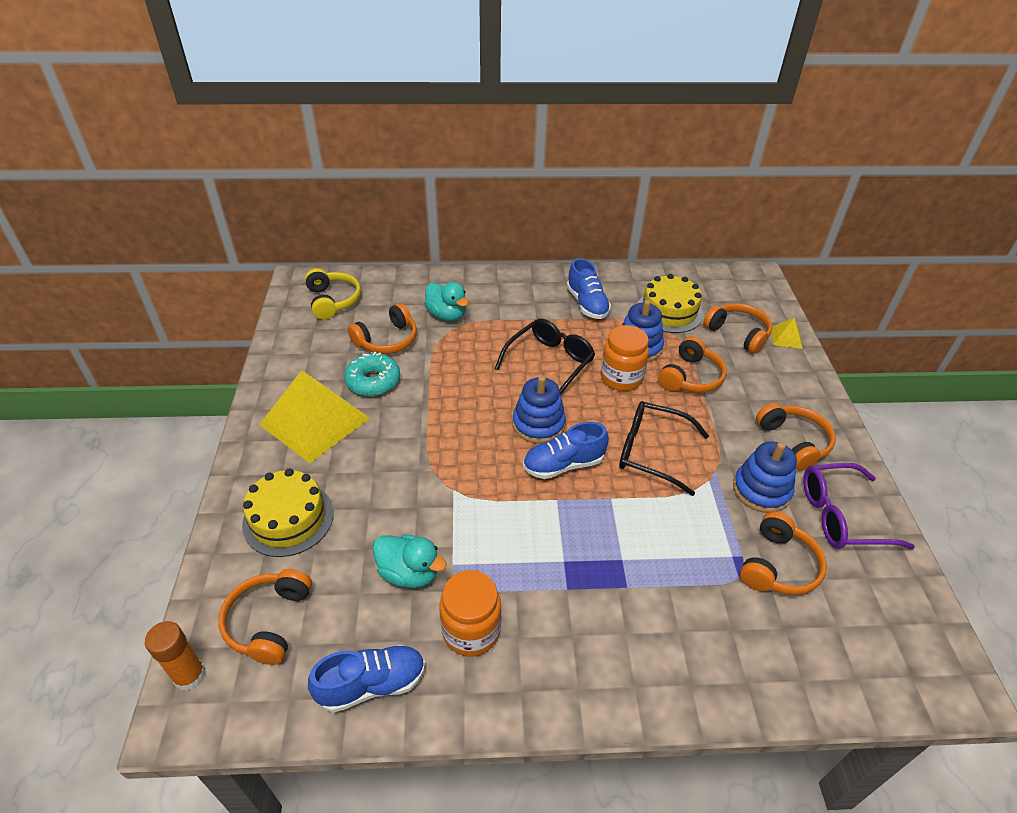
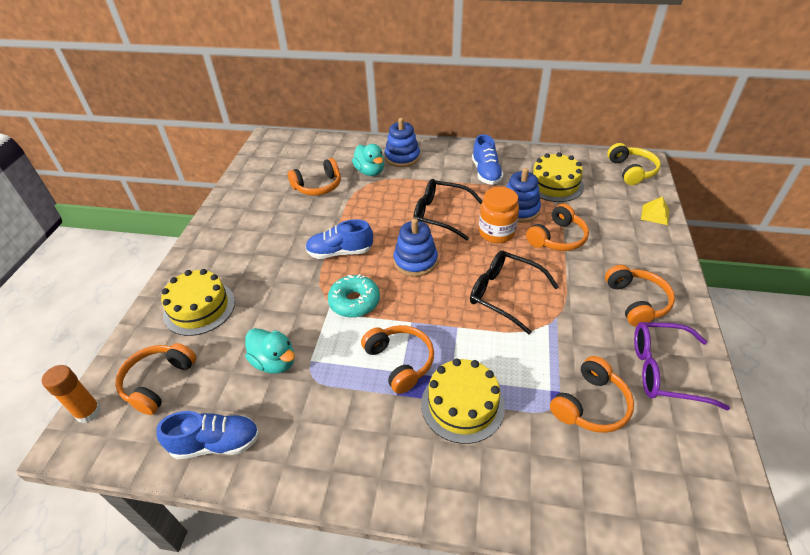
camera: 15 degrees right, 0 degrees up
yellow pyramid [259,370,370,463] -> none
yellow headphones [305,268,361,320] -> yellow headphones moved to [607,143,661,185]
turquoise donut [344,352,400,396] -> turquoise donut moved to [328,274,380,318]
orange jar [439,570,502,657] -> none
black glasses [495,319,595,395] -> black glasses turned 120 degrees counterclockwise [413,179,482,241]
blue shoe [523,422,609,479] -> blue shoe moved to [305,219,373,259]
orange headphones [703,303,773,354] -> orange headphones moved to [361,325,434,394]
blue stacking toy [733,442,797,513] -> blue stacking toy moved to [385,118,420,167]
none -> yellow cake [421,358,505,444]

